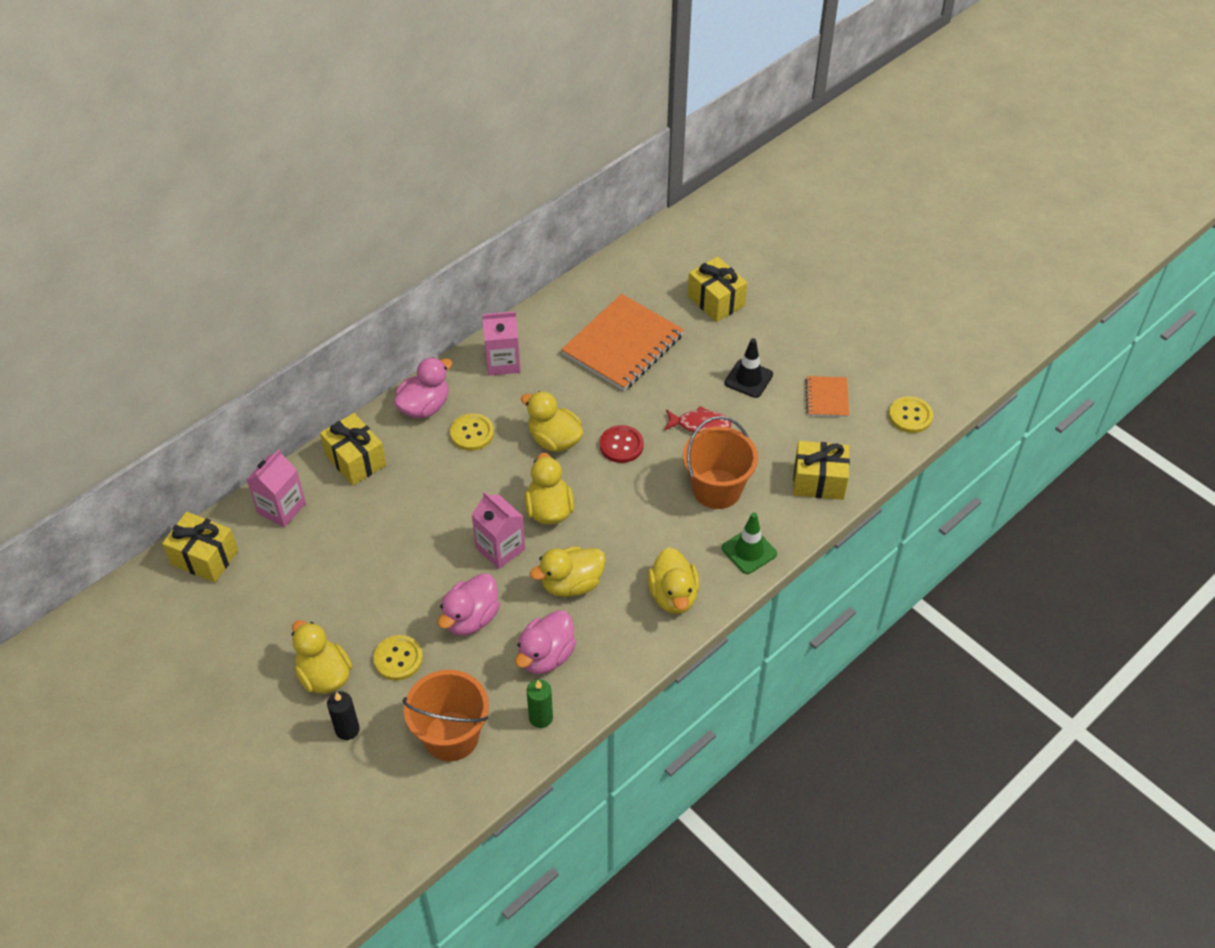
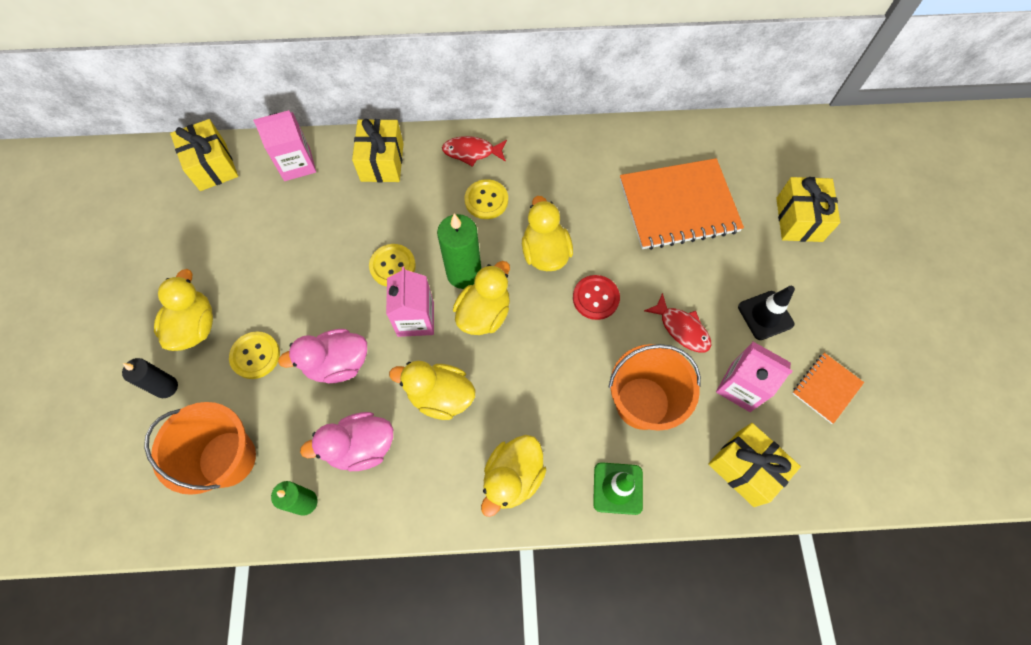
camera: 40 degrees right, 15 degrees up
pink duck [394,357,452,418] -> red fish [442,136,507,167]
pink carton [482,311,520,375] -> pink carton moved to [716,342,793,412]
yellow button [889,396,933,433] -> yellow button moved to [369,244,416,286]
none -> green candle [437,214,481,289]

